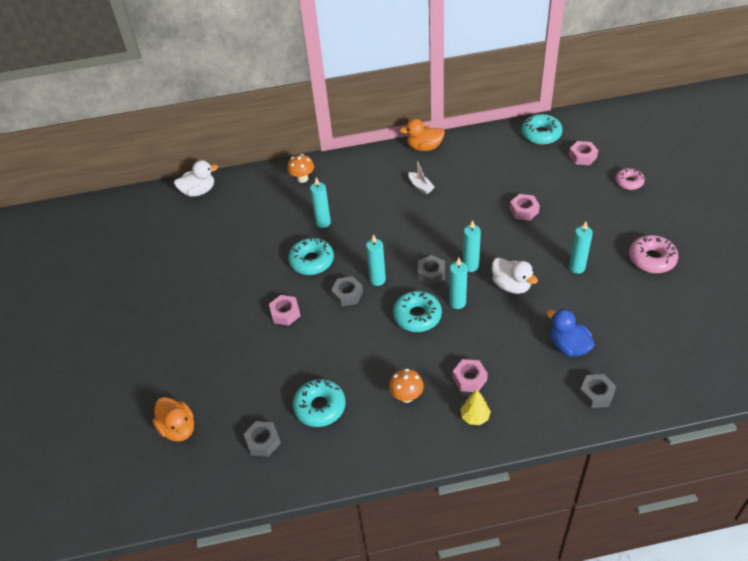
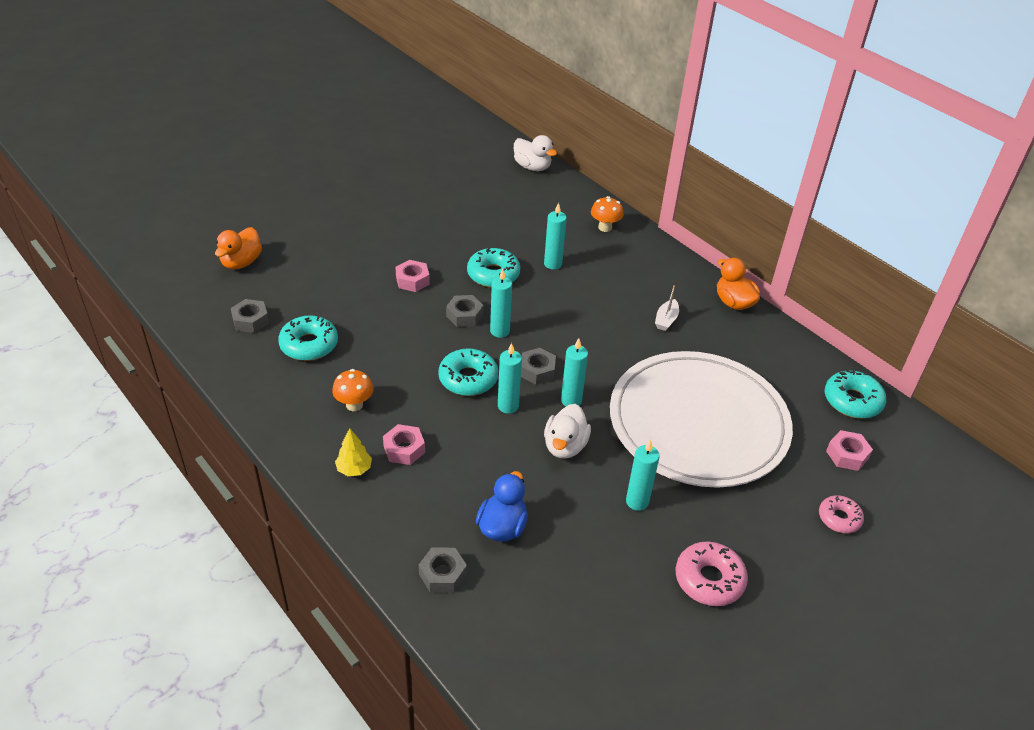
camera: 55 degrees right, 5 degrees down
pink nut [510,194,540,221] -> white plate [610,351,793,488]

